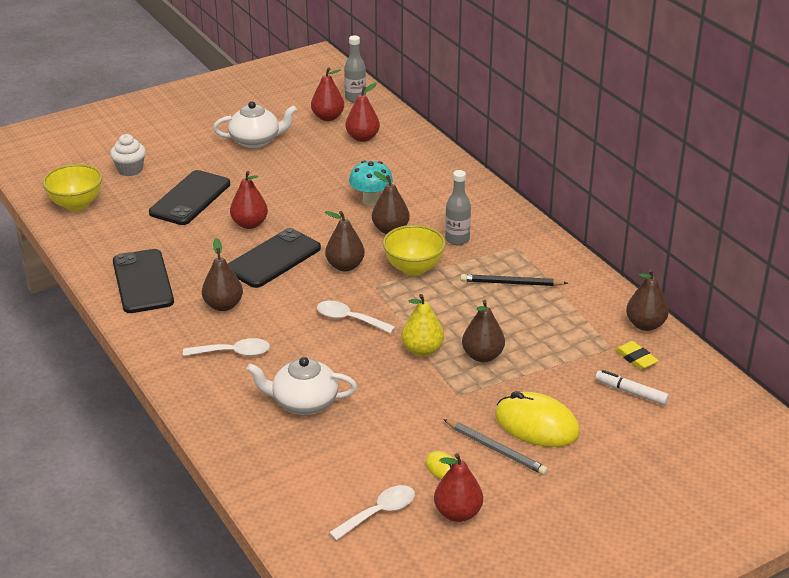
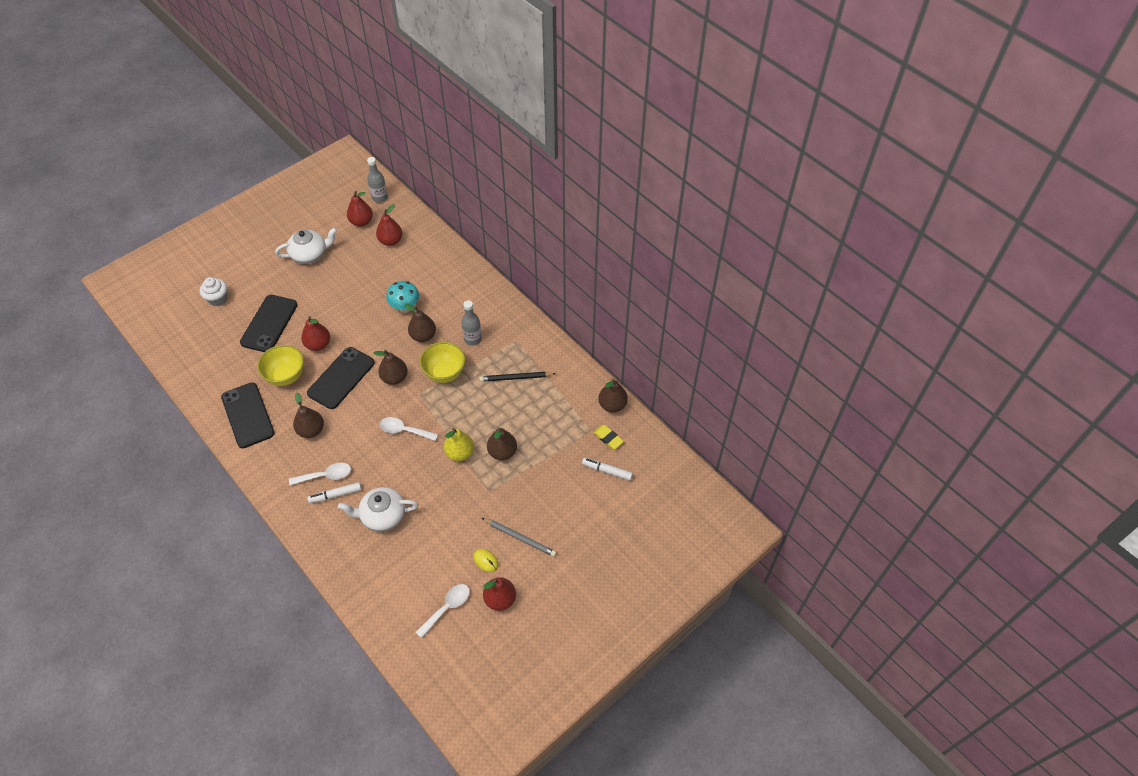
camera: 10 degrees left, 20 degrees up
yellow bowl [43,164,102,211] -> yellow bowl moved to [257,345,304,386]
yellow mouse [495,391,580,447] -> none
none -> white marker [307,482,361,503]

